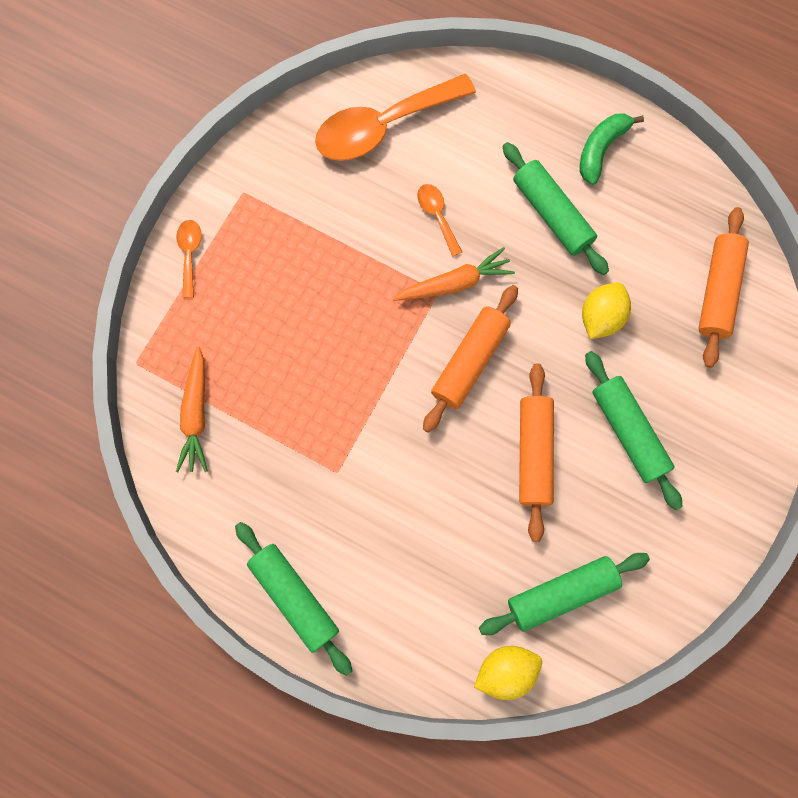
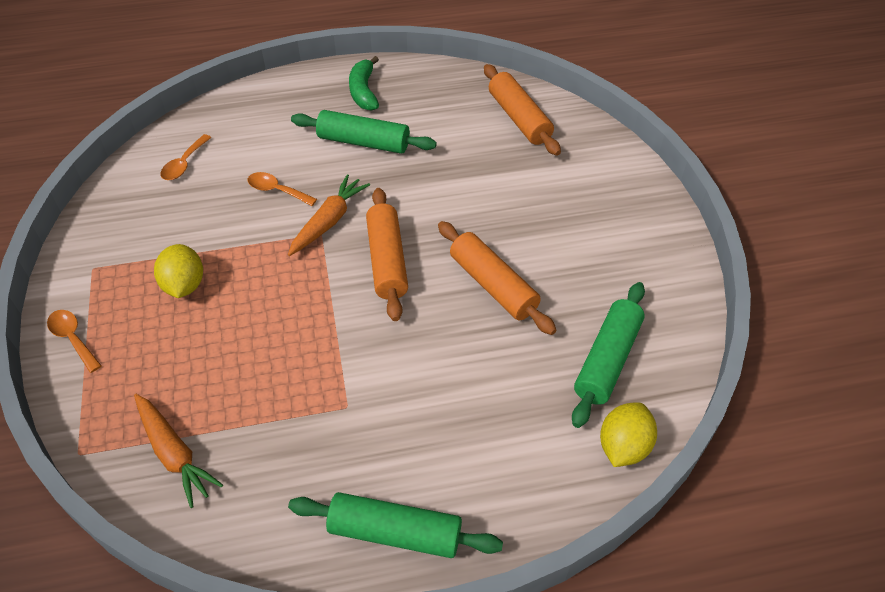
camera: 40 degrees left, 25 degrees down
orange spoon [315,74,476,161] -> orange spoon [161,134,212,180], size x0.46
yellow lemon [582,282,631,339] -> yellow lemon moved to [154,244,203,298]
green rolling pin [585,351,683,510] -> none

